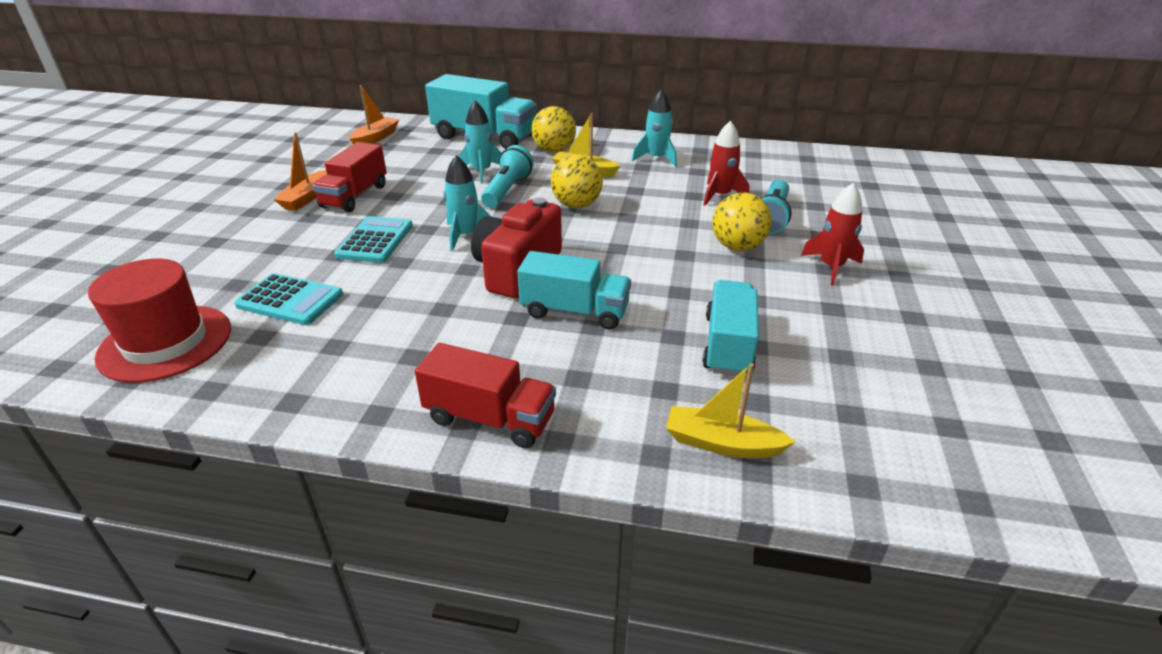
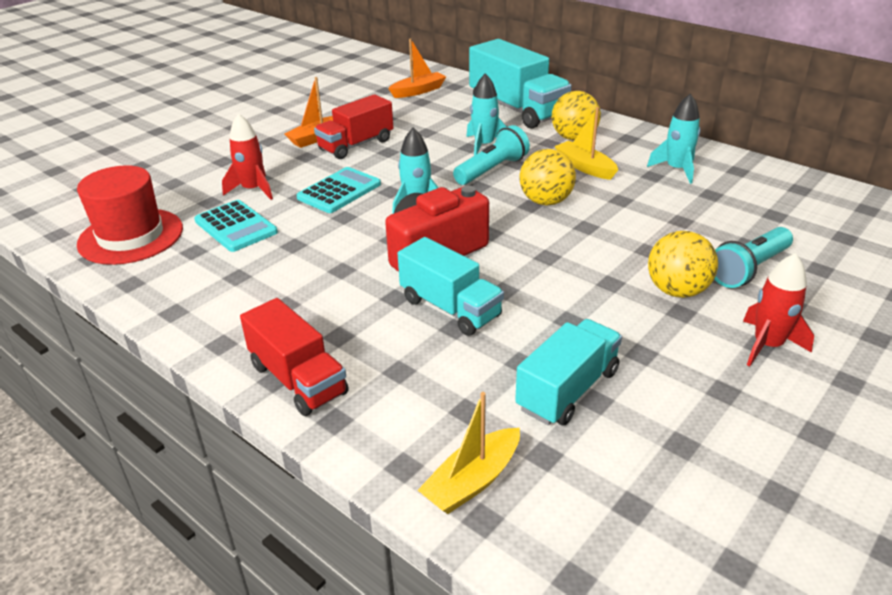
camera: 30 degrees right, 0 degrees up
yellow boat [666,363,796,458] -> yellow boat turned 90 degrees counterclockwise [418,392,520,514]
red rocket [703,121,749,206] -> red rocket moved to [222,113,273,200]

